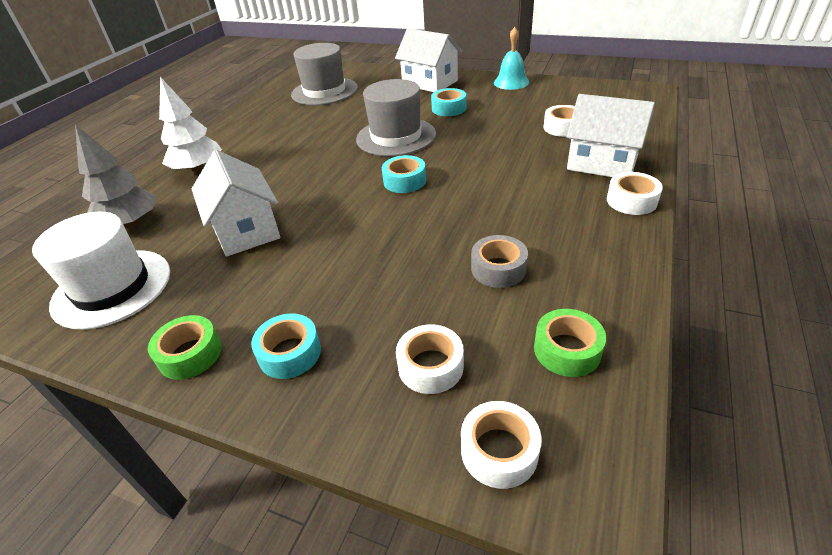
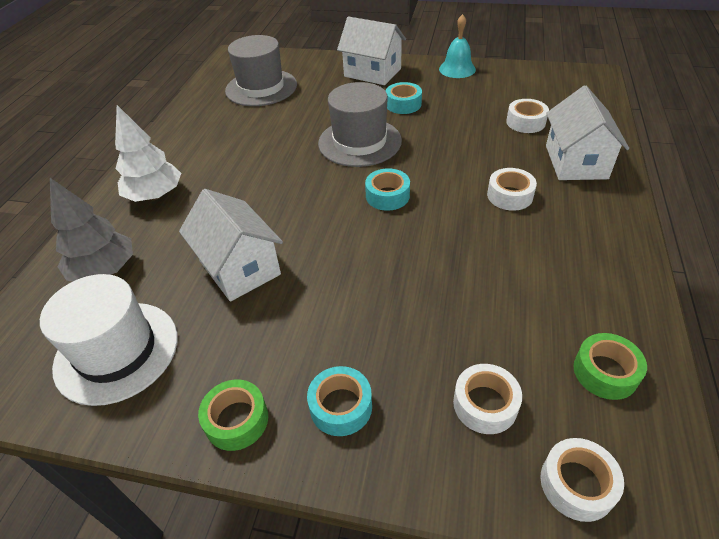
camera: 10 degrees left, 5 degrees up
grey tape [471,235,528,288] -> none
white house [567,94,655,177] -> white house turned 75 degrees clockwise [546,86,629,180]
white tape [607,172,663,215] -> white tape moved to [487,168,537,211]

